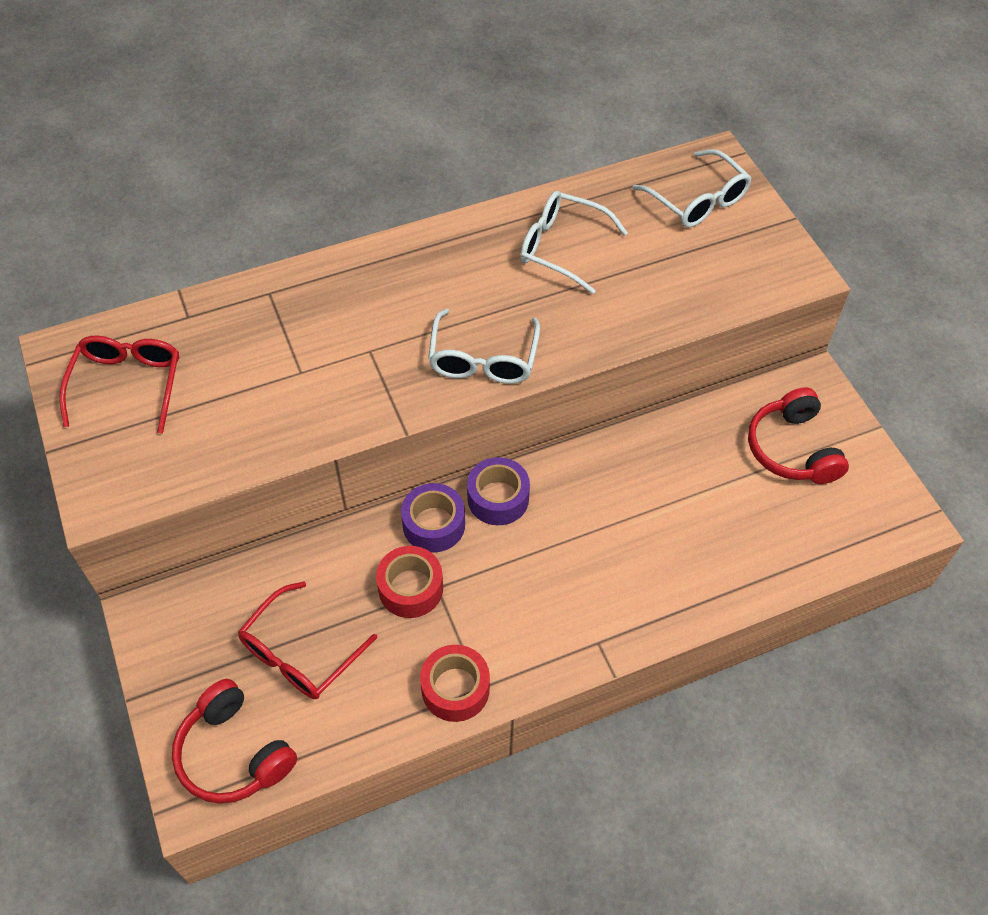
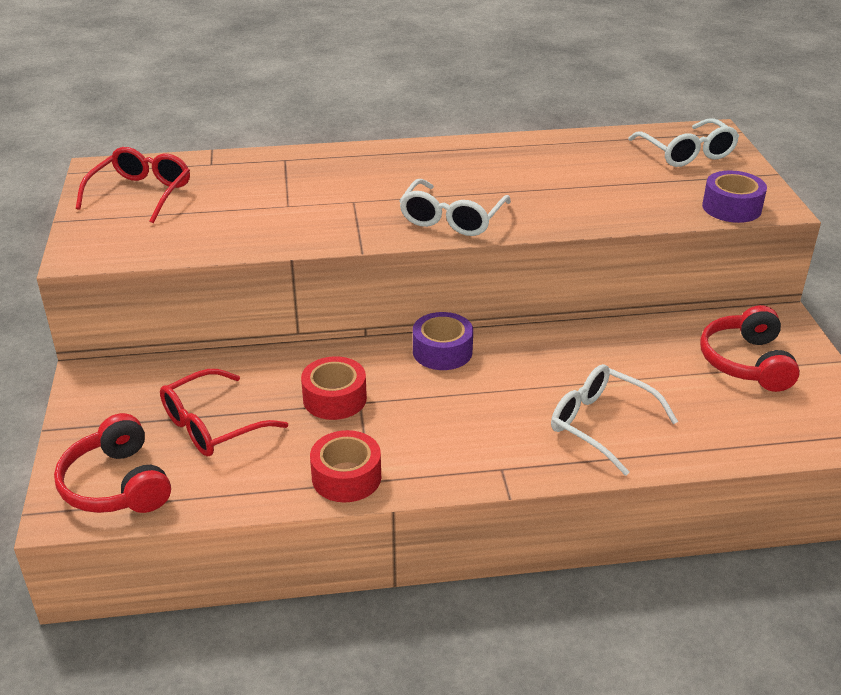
camera: 15 degrees right, 20 degrees down
purple tape [401,483,465,553] -> purple tape moved to [702,170,767,223]
white glasses [520,191,628,294] -> white glasses moved to [551,364,678,476]

